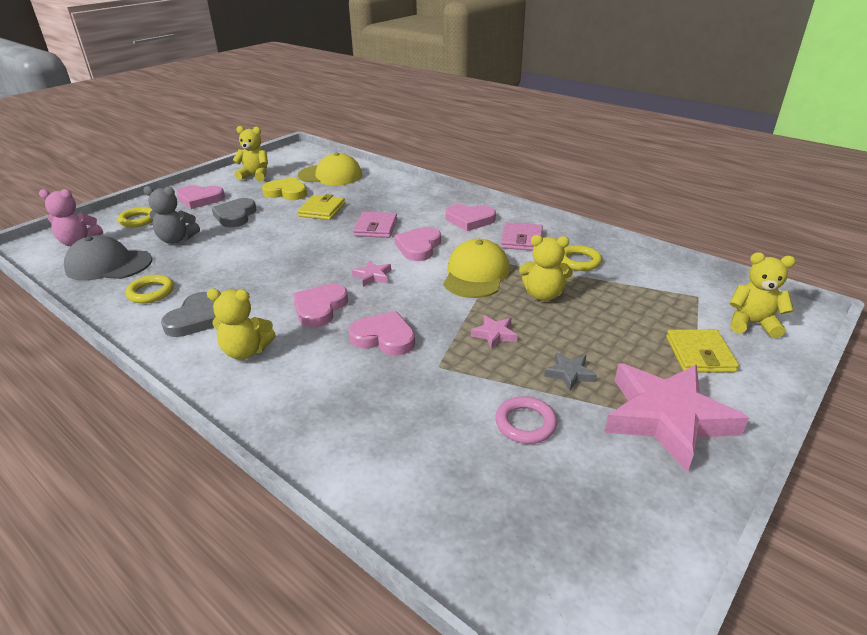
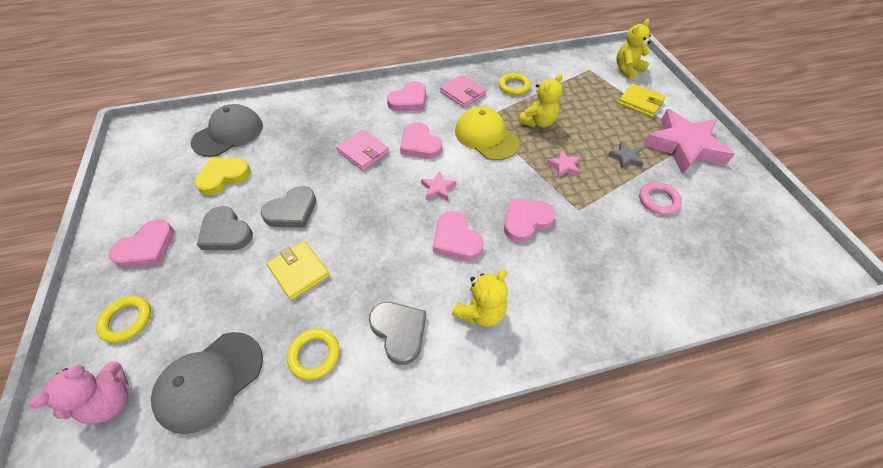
camera: 55 degrees left, 20 degrees up
grey teddy bear [143,186,200,244] -> none
yellow teddy bear [233,126,268,181] -> none
yellow wallet [297,194,345,220] -> yellow wallet moved to [266,241,330,300]
yellow cap [298,152,362,185] -> grey cap [191,104,263,157]
none -> grey heart [261,186,316,228]

